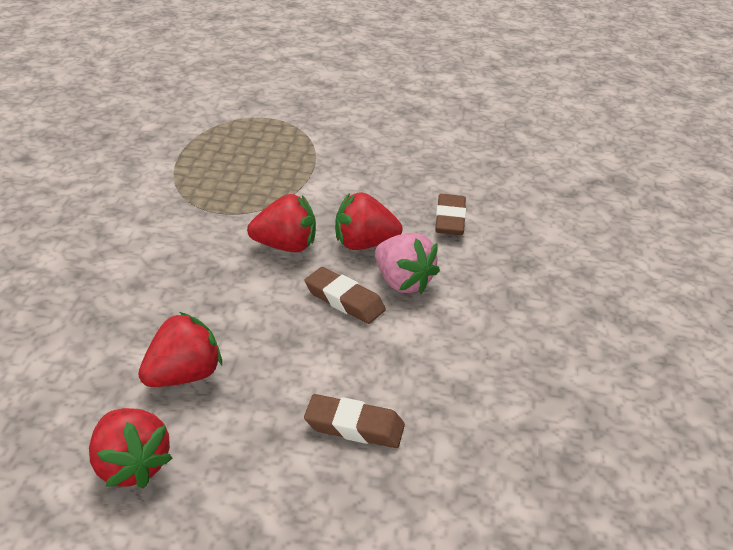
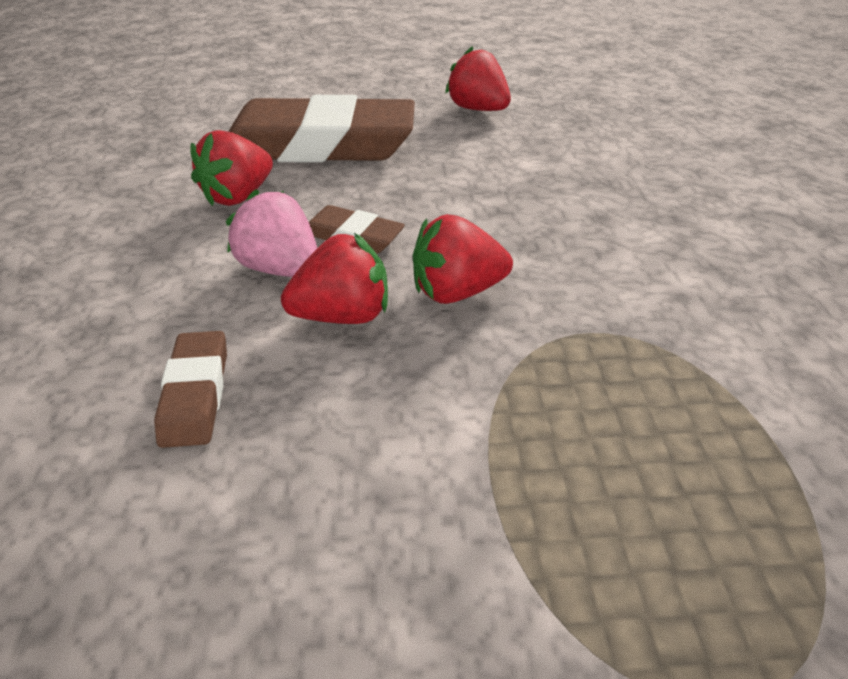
camera: 170 degrees right, 5 degrees up
red strawberry [138,312,222,387] -> red strawberry moved to [190,130,273,206]
brown eraser [304,394,405,448] -> brown eraser [229,95,415,163], size x2.31

